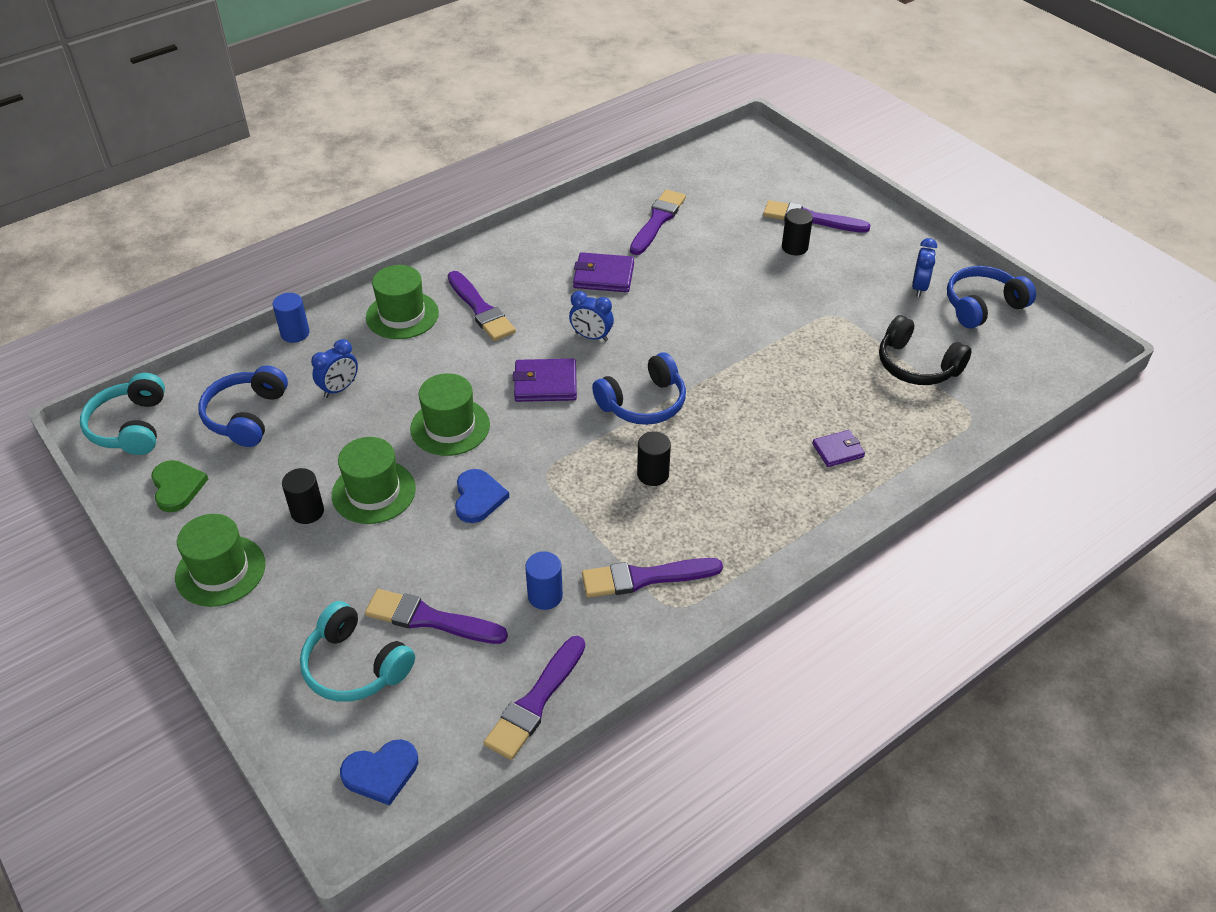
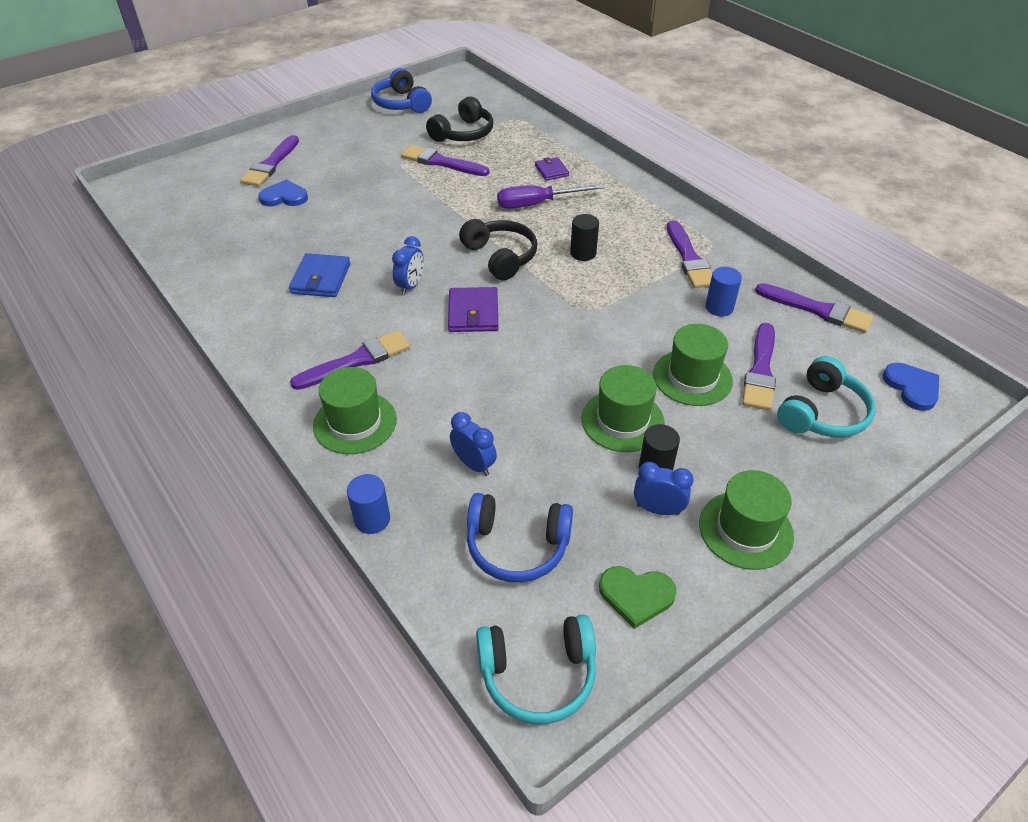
camera: 90 degrees left, 0 degrees up
green heart [151,460,208,512] -> green heart turned 150 degrees counterclockwise [599,566,677,629]
green hat [410,373,490,456] -> green hat moved to [653,324,733,406]
blue heart [455,469,509,523] -> blue heart moved to [258,179,308,206]
purple wallet [573,252,634,292] -> blue wallet [289,253,350,297]
blue headphones [592,352,686,425] -> black headphones [459,219,537,280]
purple brush [630,190,686,255] -> purple brush moved to [401,145,489,176]
black cylinder [782,208,813,255] -> none
blue clock [912,238,937,297] -> blue clock moved to [634,462,693,515]
none -> purple screwdriver [497,184,604,209]

